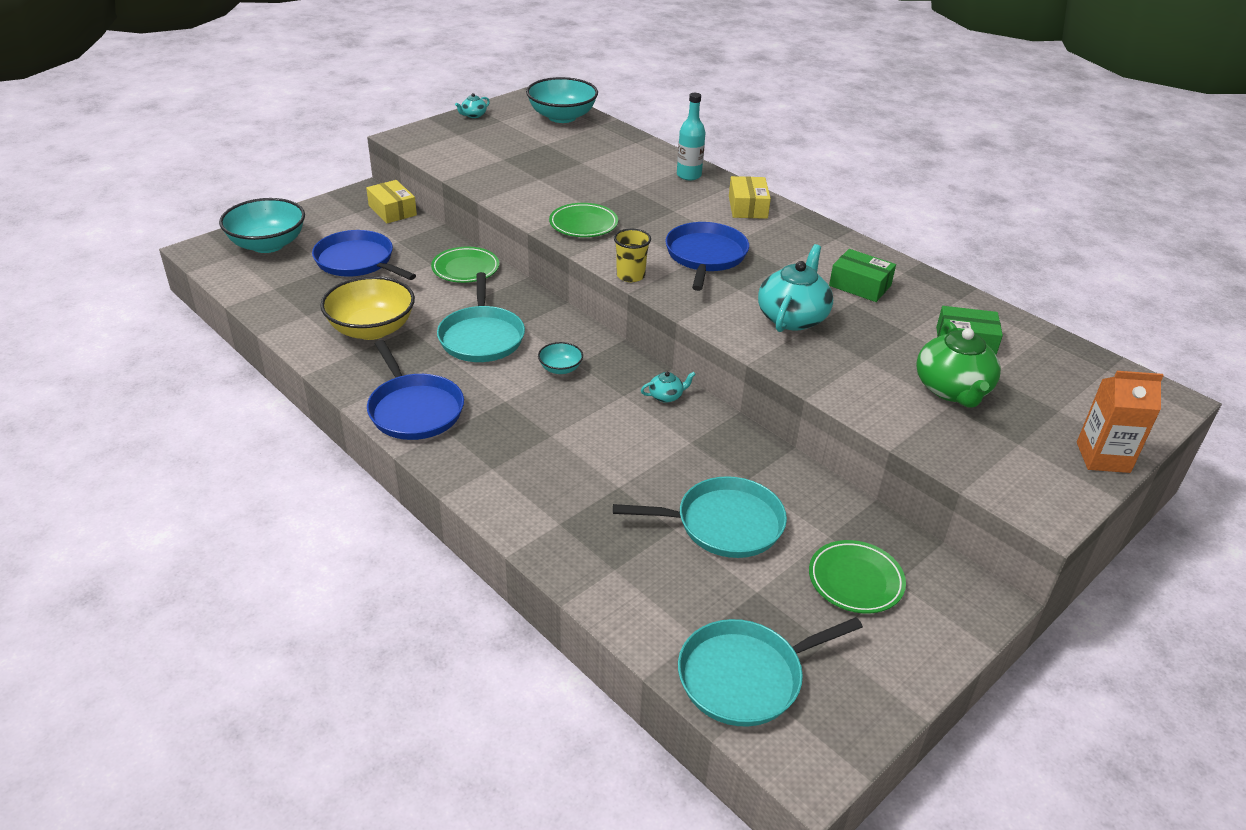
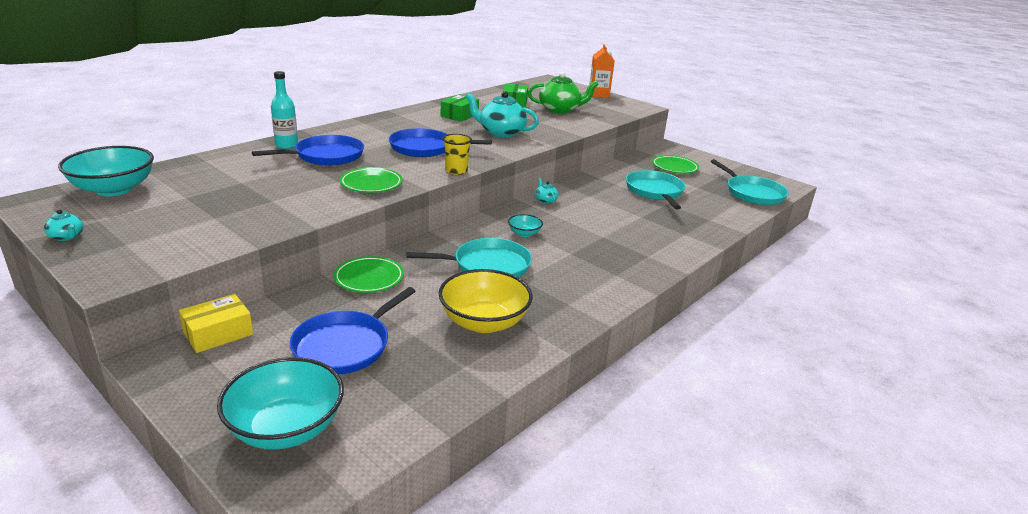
camera: 95 degrees left, 10 degrees down
blue pan [367,340,464,440] -> blue pan moved to [252,135,364,166]
yellow box [729,176,771,219] -> none

